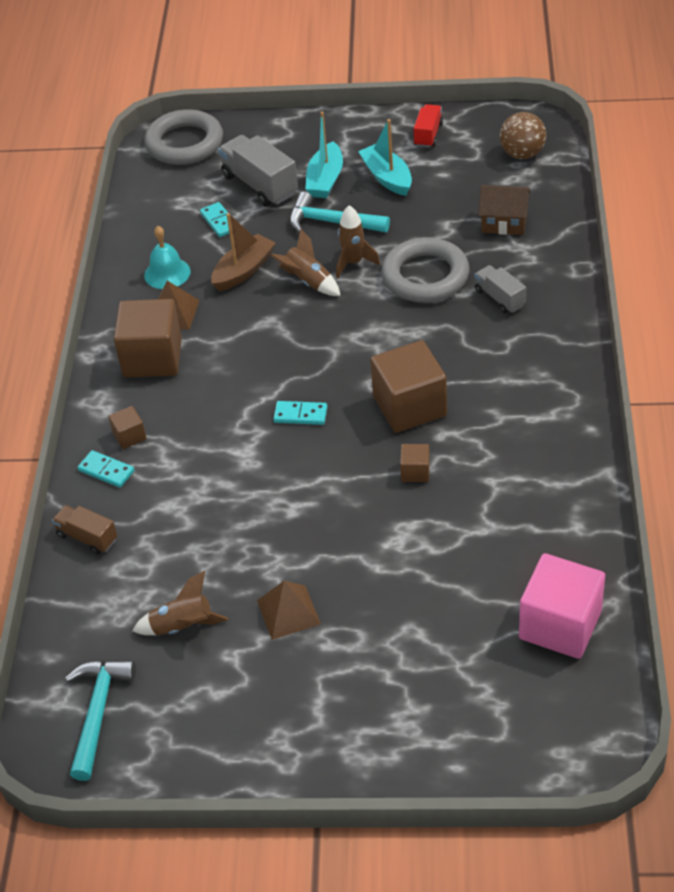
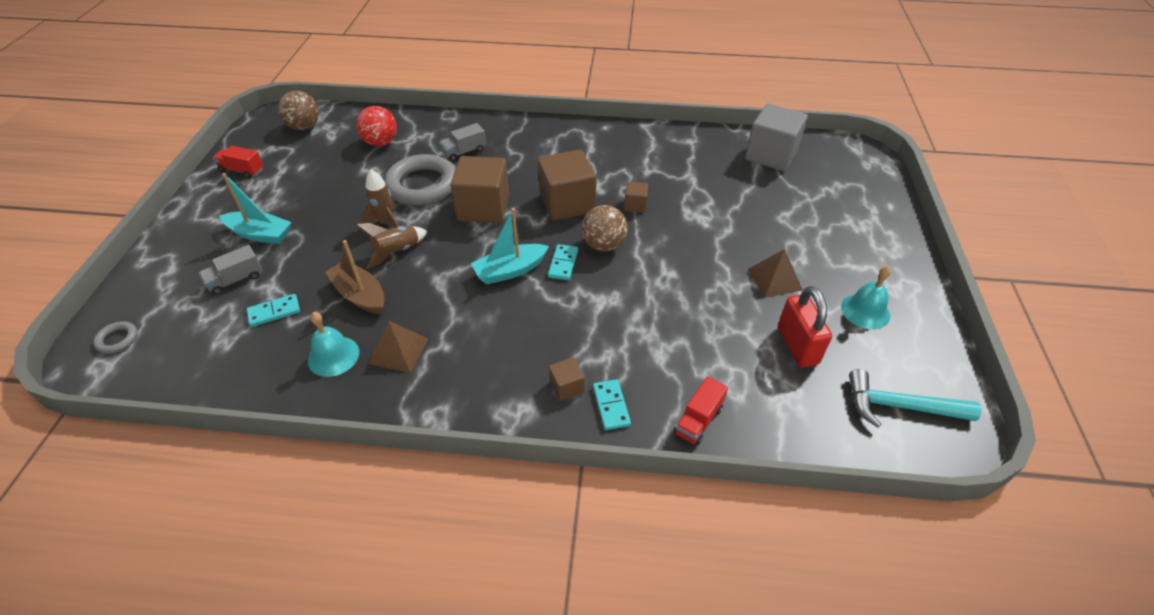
camera: 90 degrees left, 0 degrees up
brown truck [52,505,117,555] -> red truck [674,376,728,446]
turquoise domino [78,450,134,488] -> turquoise domino turned 45 degrees counterclockwise [593,379,631,430]
brown cube [114,299,182,378] -> brown cube moved to [450,156,509,223]
brown rocket [132,571,228,635] -> red padlock [778,286,832,368]
grey ring [144,109,223,165] -> grey ring [93,321,138,354], size x0.43
grey truck [218,135,298,206] -> grey truck [199,245,262,295], size x0.59
turquoise hammer [289,192,390,233] -> none
turquoise boat [358,119,412,196] -> turquoise boat moved to [471,208,549,284]
brown house [479,185,530,235] -> red ball [356,106,397,146]
pink cube [519,553,605,659] -> grey cube [745,104,808,171]
none -> brown ball [582,205,628,252]
none -> turquoise bell [841,266,891,329]

